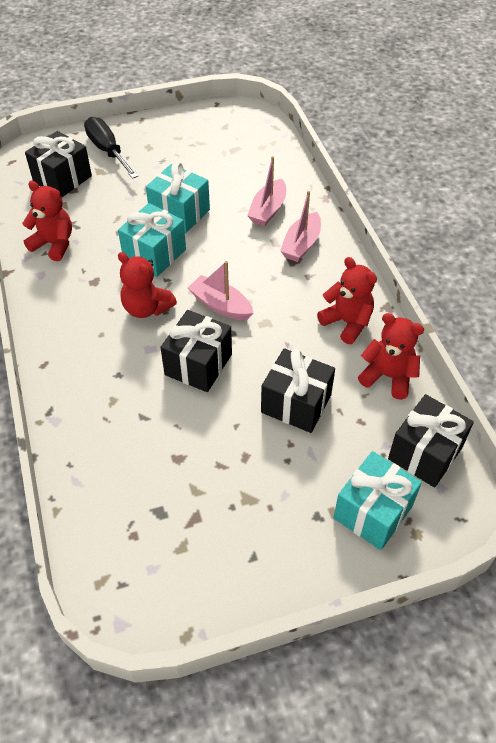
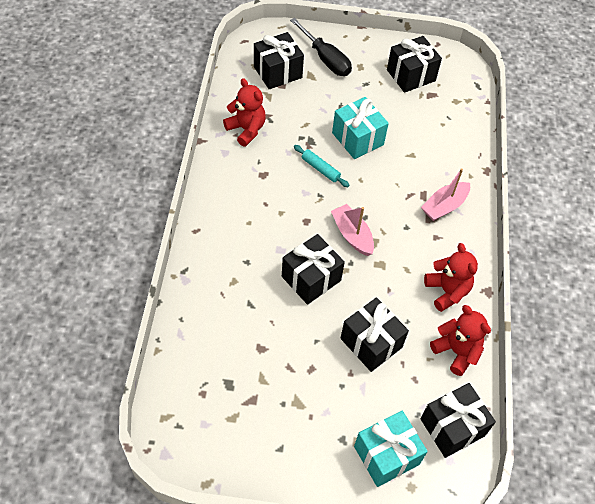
camera: 20 degrees right, 5 degrees up
black screwdriver [84,117,138,179] -> black screwdriver turned 150 degrees clockwise [290,18,352,76]
turquoise gift [118,203,186,277] -> turquoise rolling pin [294,145,349,187]
red teddy bear [118,252,177,318] -> none
pink boat [247,156,286,226] -> none
none -> black gift [387,36,442,93]

